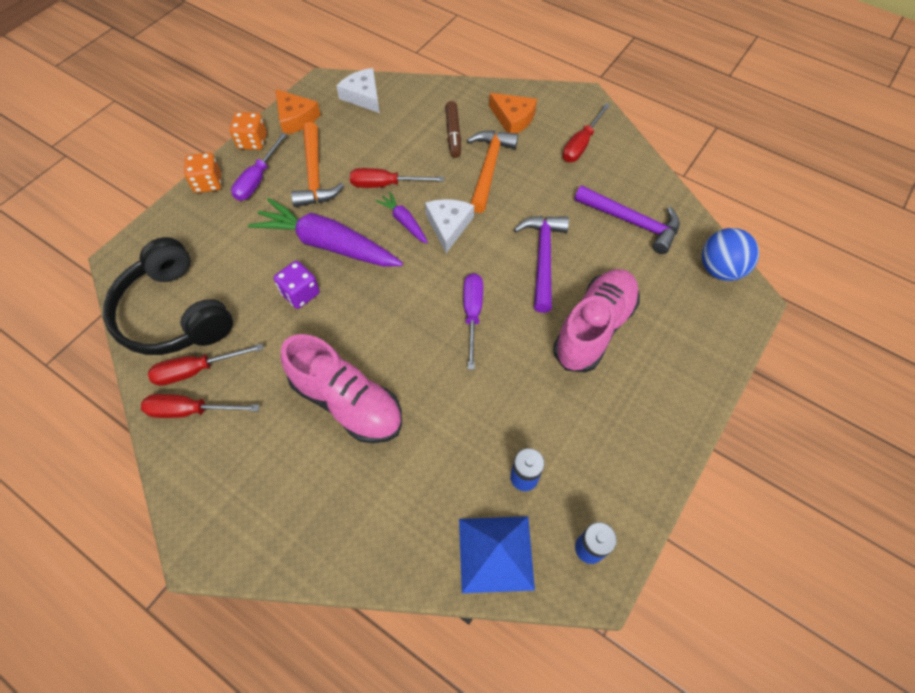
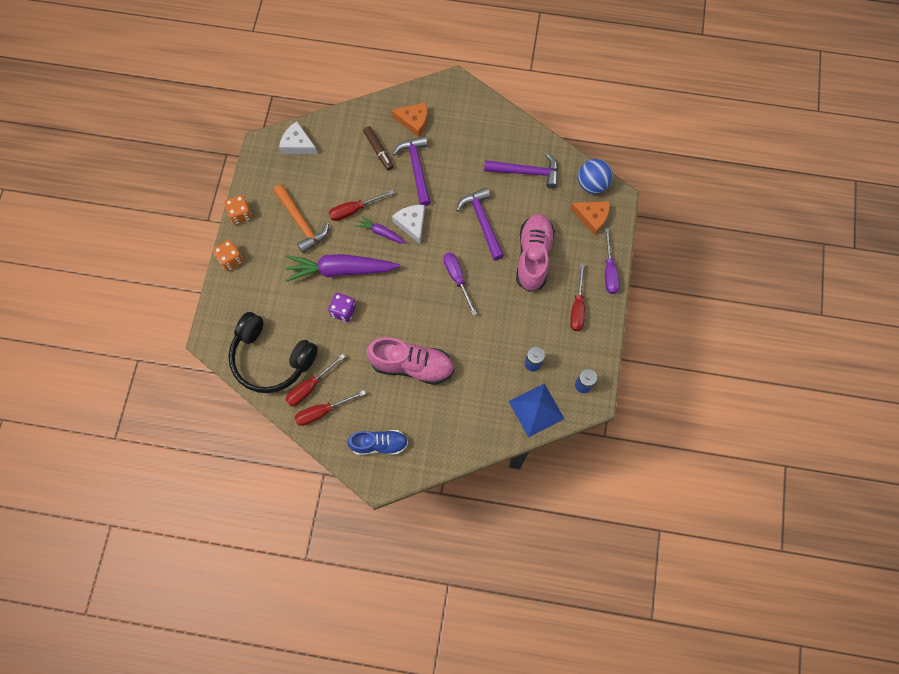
camera: 25 degrees left, 10 degrees up
purple screwdriver [231,133,288,201] -> purple screwdriver moved to [604,228,620,294]
orange cheese [275,89,321,134] -> orange cheese moved to [570,201,610,235]
orange hammer [467,130,518,213] -> purple hammer [393,136,431,206]
red screwdriver [563,103,610,162] -> red screwdriver moved to [570,264,585,331]
none -> blue shoe [347,430,408,455]

